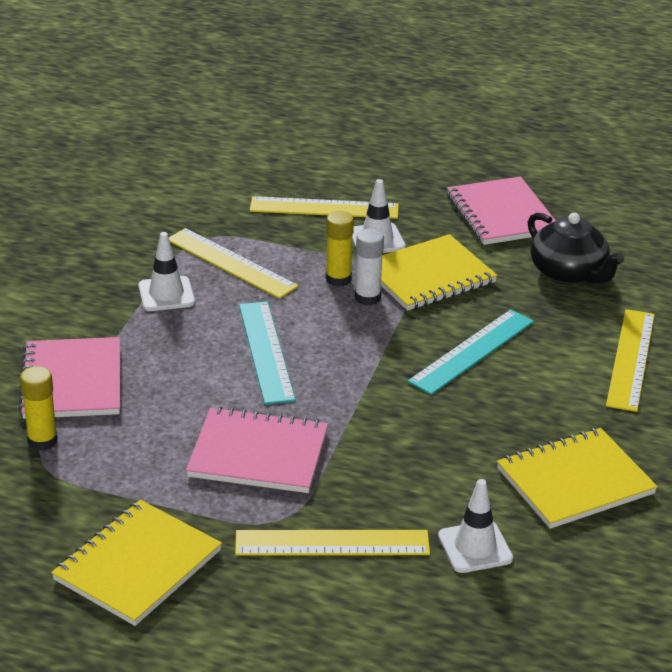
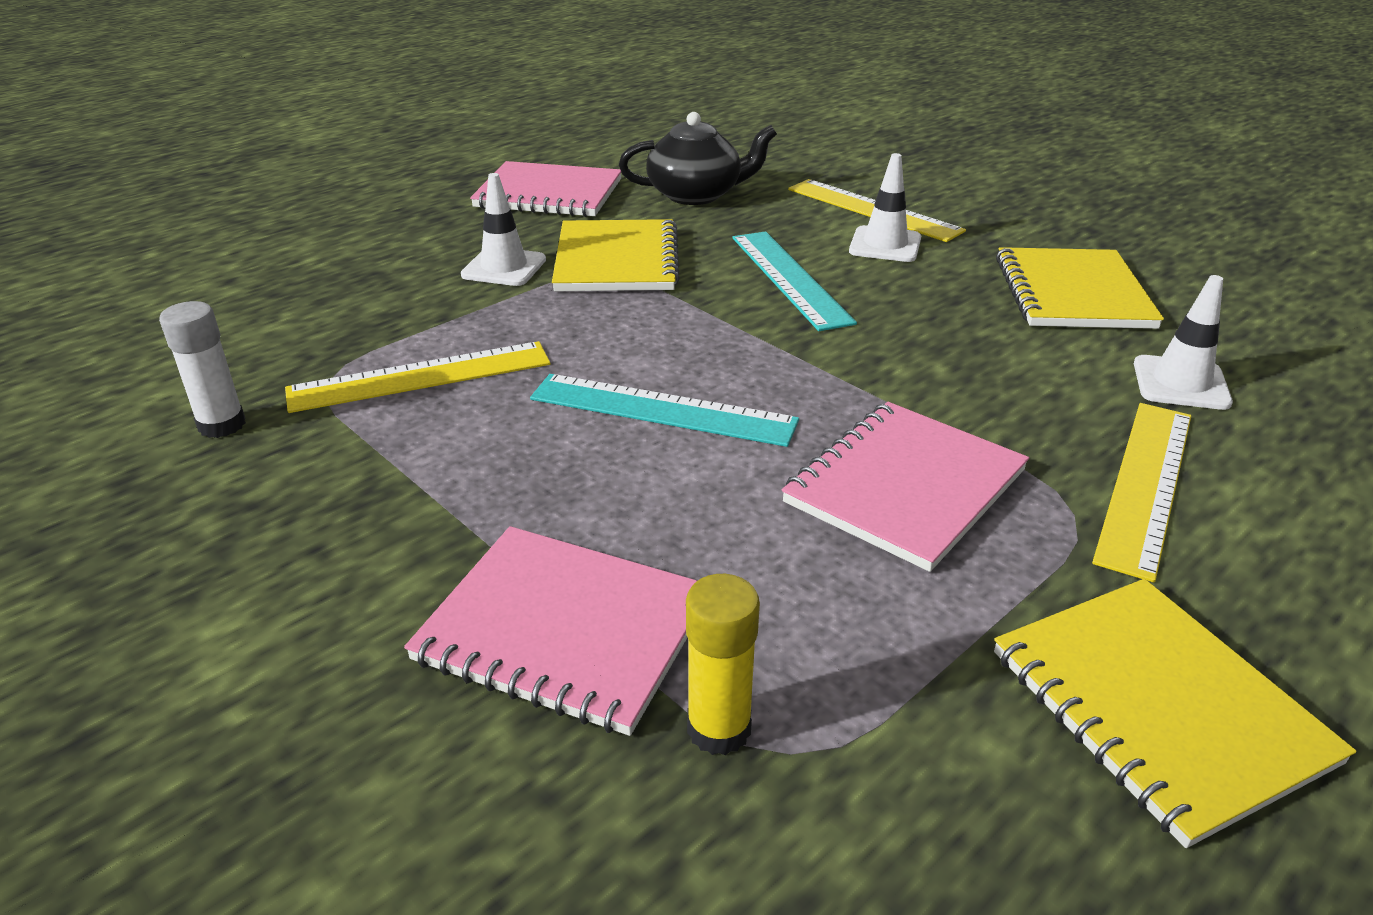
camera: 60 degrees left, 0 degrees up
white traffic cone [138,232,195,311] -> white traffic cone moved to [849,153,921,262]
yellow ruler [250,196,399,219] -> none
yellow glue stick [326,211,354,287] -> none
white glue stick [355,229,384,305] -> white glue stick moved to [159,301,246,438]

